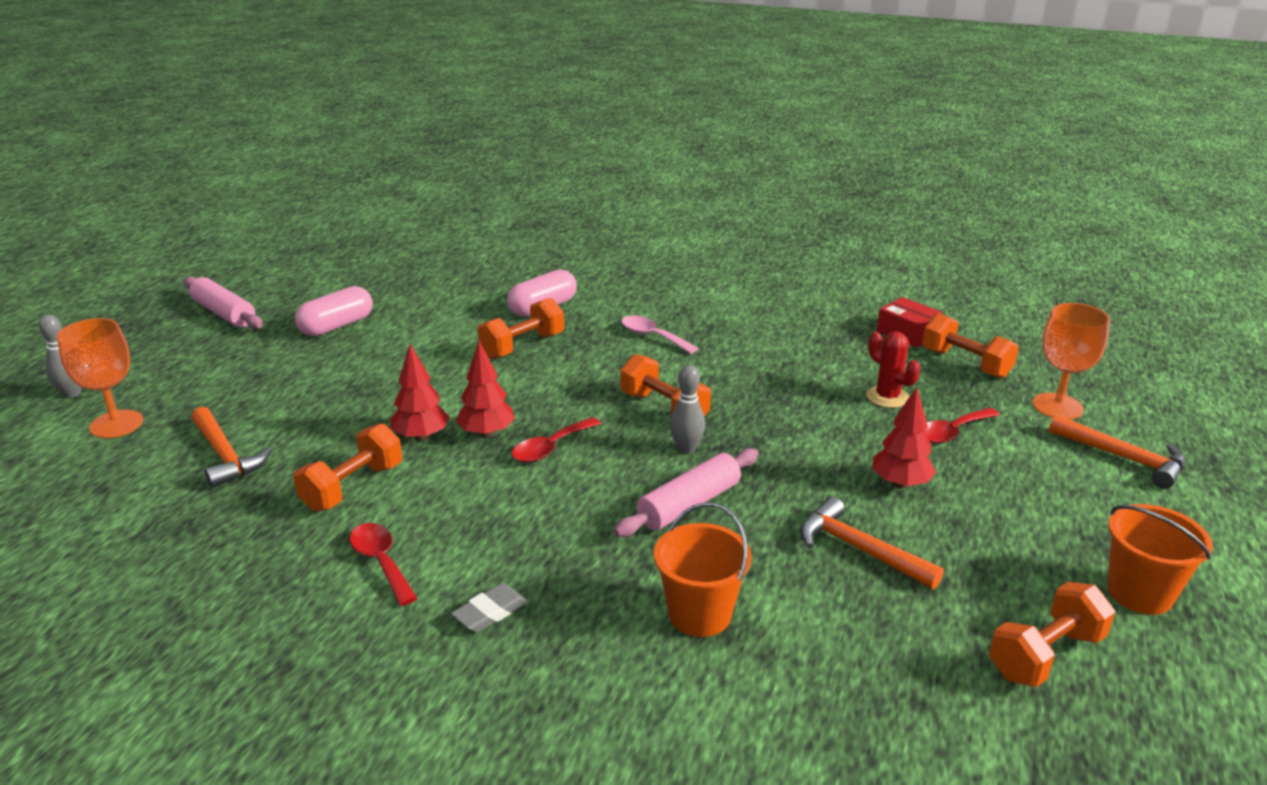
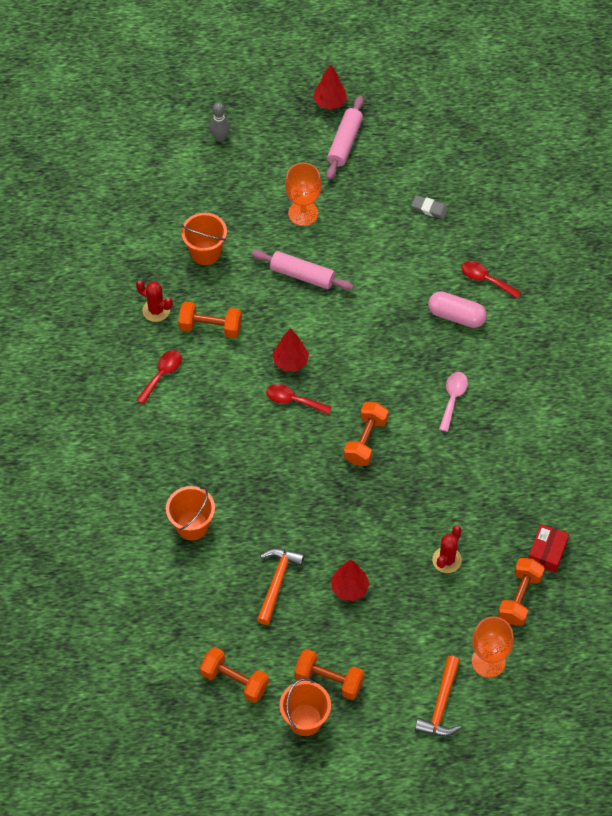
camera: 65 degrees right, 30 degrees up
orange goblet [57,318,143,438] -> orange goblet moved to [285,163,322,226]
orange hammer [191,407,272,488] -> orange bucket [181,213,227,265]
pink capsule [295,286,373,336] -> none
red tree [391,344,450,441] -> red tree moved to [313,64,347,110]
grey eraser [451,583,528,633] -> grey eraser moved to [411,195,448,219]
orange dumbbell [478,298,564,359] -> orange dumbbell moved to [294,649,364,700]
pink rolling pin [613,448,759,537] -> pink rolling pin moved to [251,250,354,290]
grey bowling pin [670,365,705,454] -> none
red spoon [924,408,1000,444] -> red spoon moved to [462,261,521,299]
none -> red cactus [136,281,173,322]

